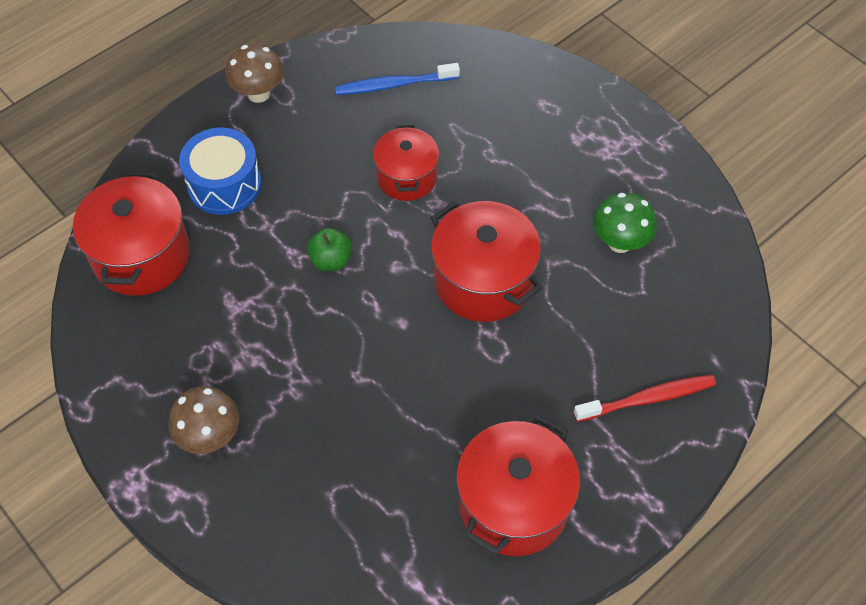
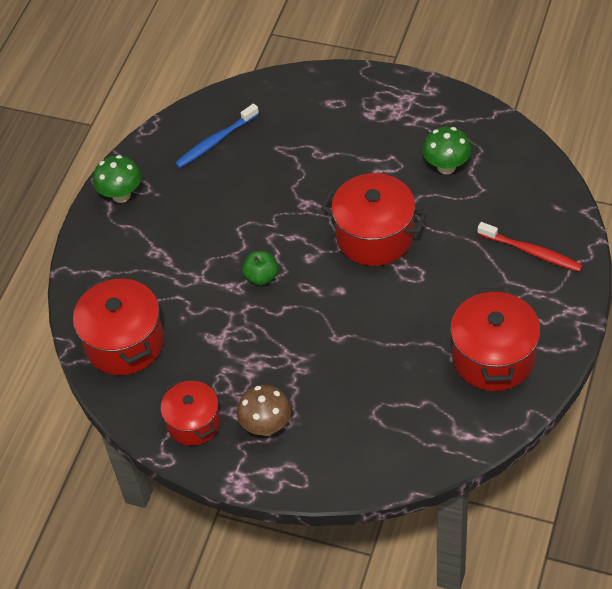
camera: 25 degrees left, 5 degrees down
blue drum [179,128,262,215] -> none
brown mushroom [225,44,284,103] -> green mushroom [93,155,141,203]
red pot [373,125,439,201] -> red pot moved to [161,380,220,446]
red toothbrush [574,375,716,422] -> red toothbrush turned 75 degrees clockwise [478,222,583,272]

